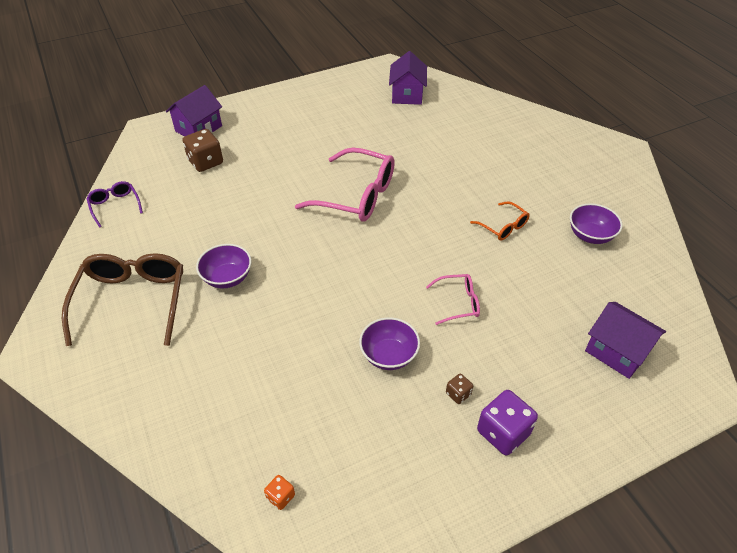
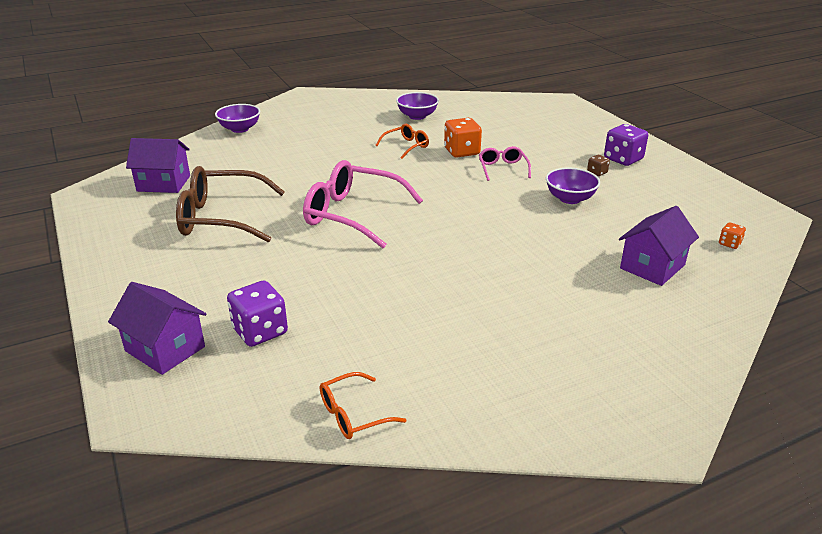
camera: 90 degrees left, 15 degrees down
brown glasses [62,253,183,346] -> brown glasses moved to [176,166,285,242]
purple glasses [86,181,143,228] -> orange glasses [320,372,406,439]
brown dice [183,129,223,172] -> purple dice [227,281,288,347]
purple bowl [196,244,251,289] -> purple bowl moved to [215,104,260,133]
pink glasses [295,148,395,221] -> pink glasses turned 90 degrees counterclockwise [303,160,423,248]
purple house [585,302,666,379] -> purple house moved to [619,206,699,286]
none -> orange dice [444,118,482,157]

